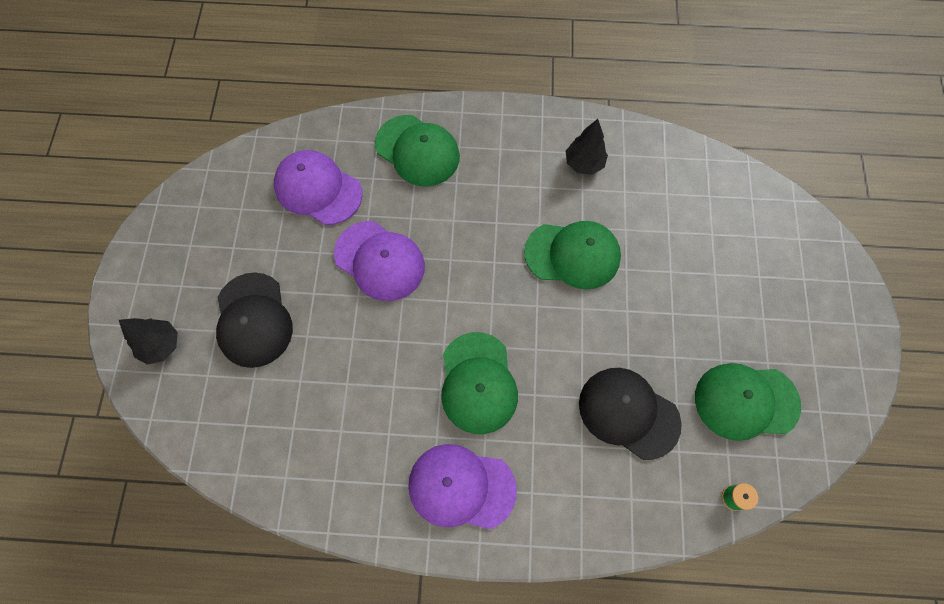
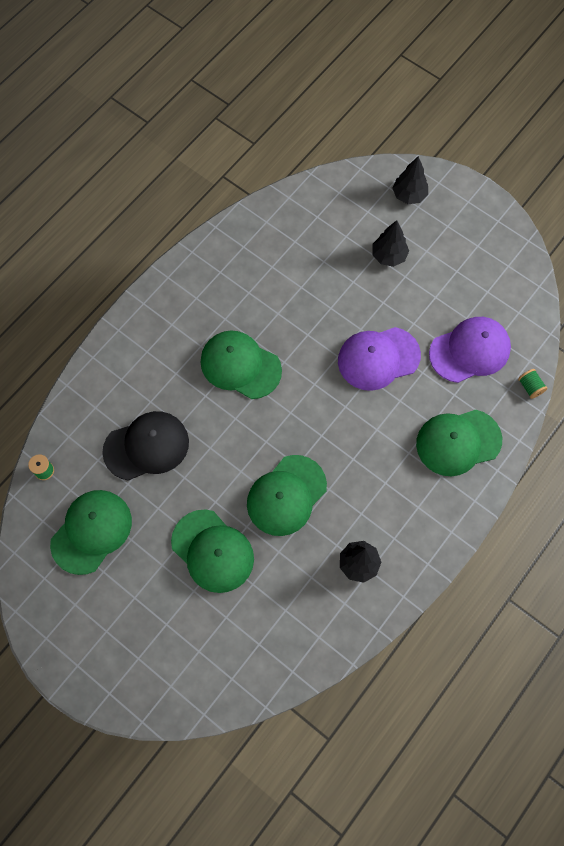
camera: 125 degrees right, 0 degrees up
black cap [216,272,293,368] -> black tree [372,220,409,267]
purple cap [408,444,517,529] -> none
none -> green cap [171,510,254,593]
none -> green spool [518,369,548,399]

